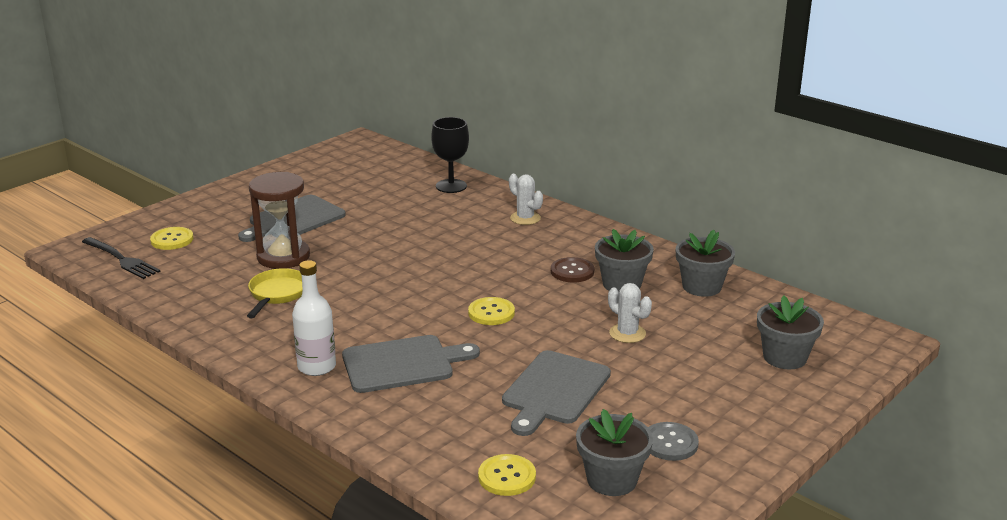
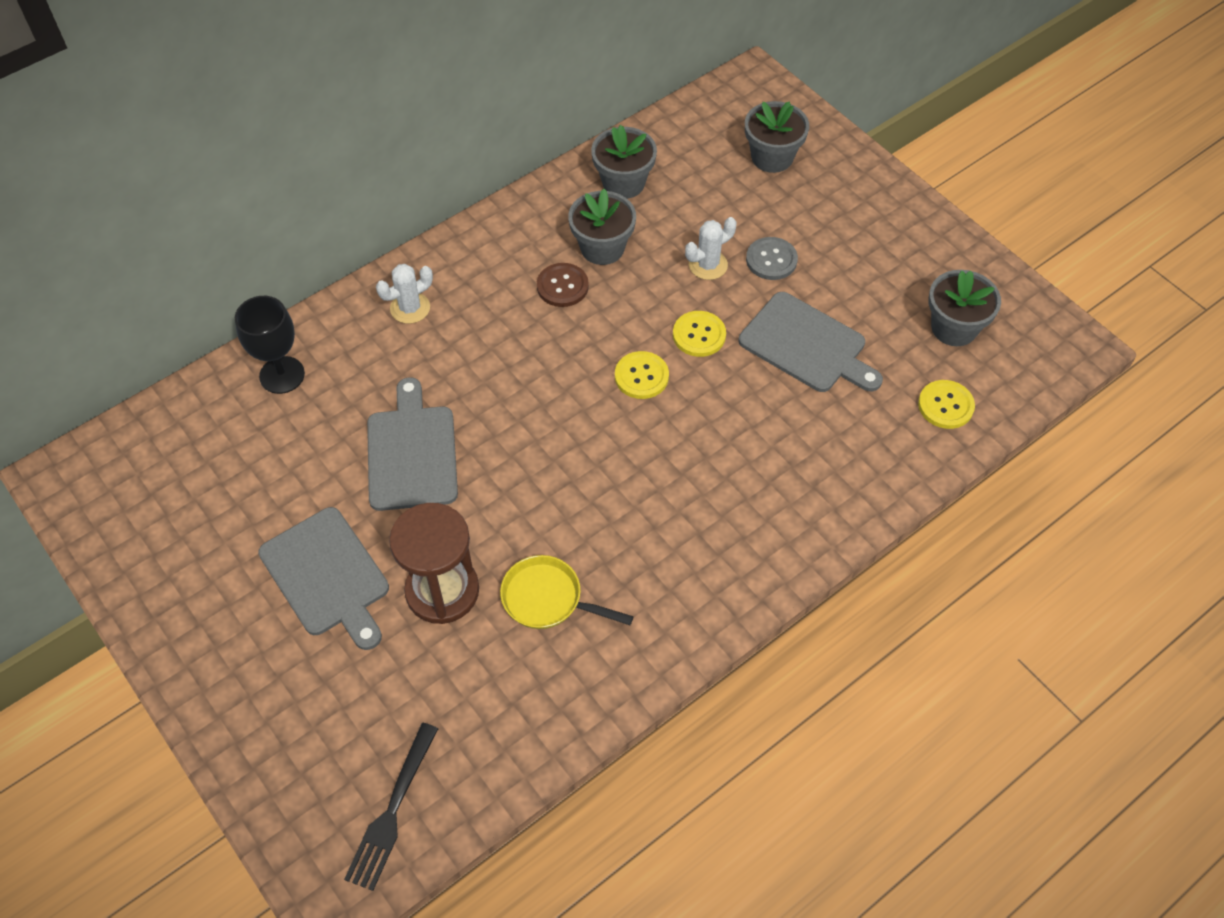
camera: 80 degrees left, 30 degrees up
black fork [82,237,160,279] -> black fork turned 150 degrees clockwise [344,723,438,891]
yellow button [150,227,194,250] -> yellow button moved to [673,311,726,357]
white bottle [292,260,336,376] -> none
grey cutting board [342,335,480,393] -> grey cutting board moved to [367,377,458,511]
grey button [648,422,699,461] -> grey button moved to [746,237,798,280]

